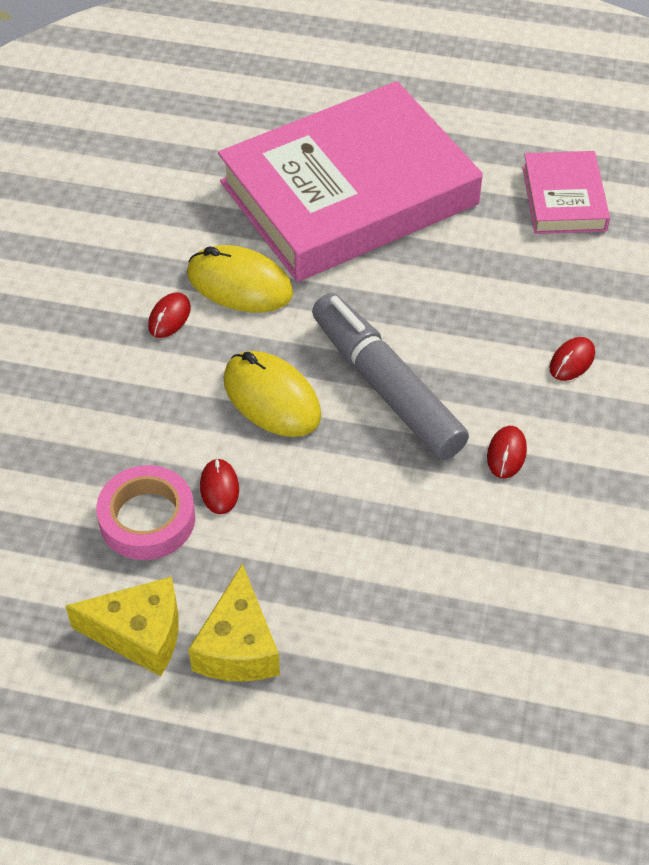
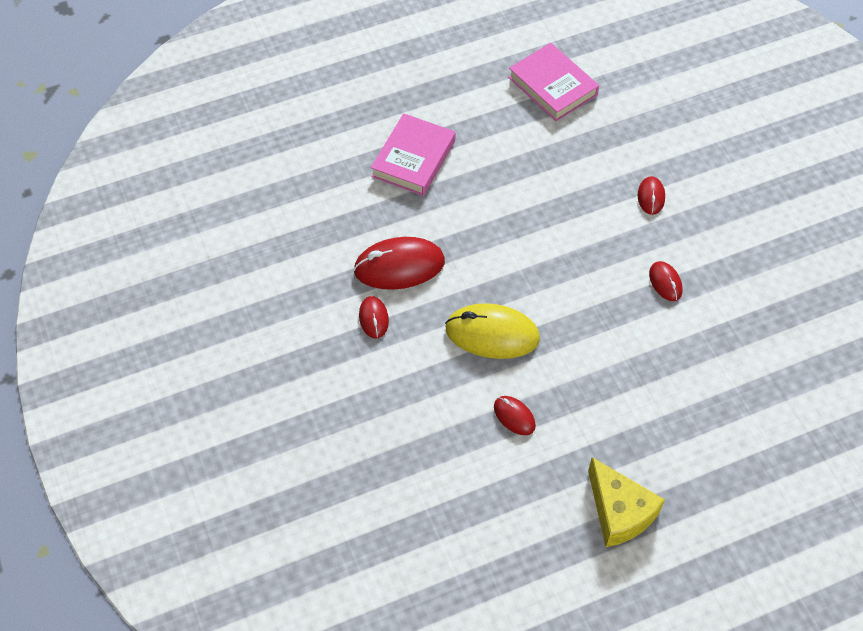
camera: 35 degrees left, 5 degrees up
yellow cheese [65,577,178,676] -> none
pink tape [96,465,195,560] -> none
yellow mouse [187,245,293,312] -> red mouse [353,237,445,290]
pink book [218,81,483,282] -> pink book [371,113,455,196], size x0.45
grey marker [312,293,469,460] -> none

